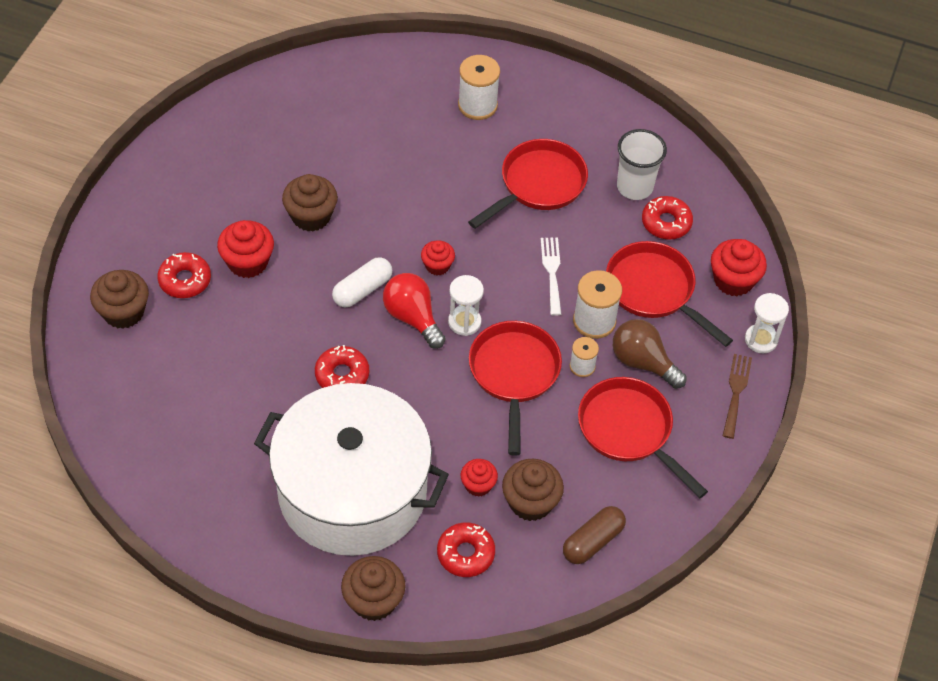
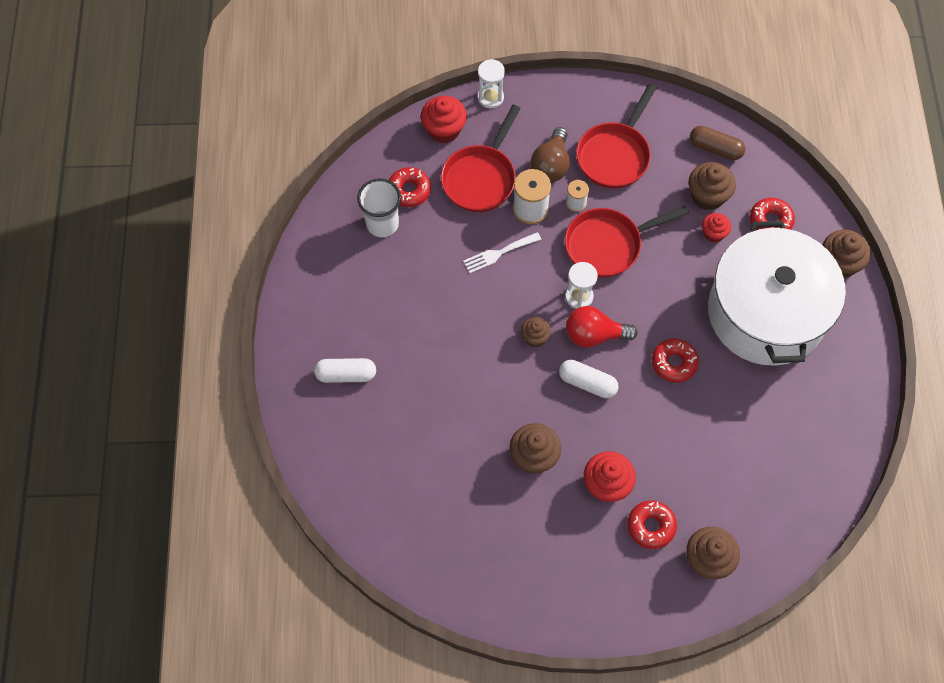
camera: 110 degrees left, 10 degrees up
red light bulb [383,273,446,349] -> red light bulb turned 60 degrees clockwise [566,306,638,348]
red cupcake [421,240,455,276] -> brown cupcake [521,317,551,347]
white spool [458,55,500,120] -> white capsule [314,358,376,383]
red pan [468,139,588,229] -> none
brown fork [723,354,752,439] -> none

